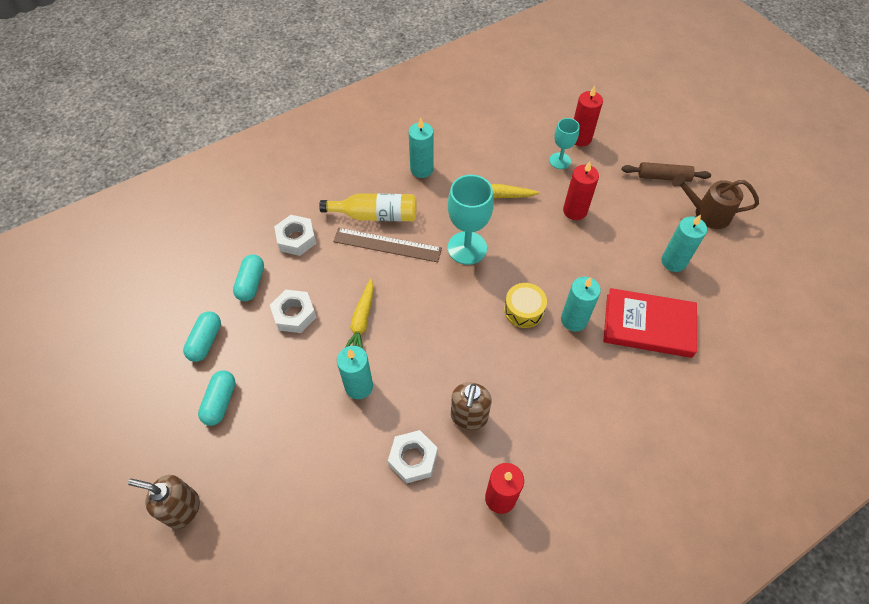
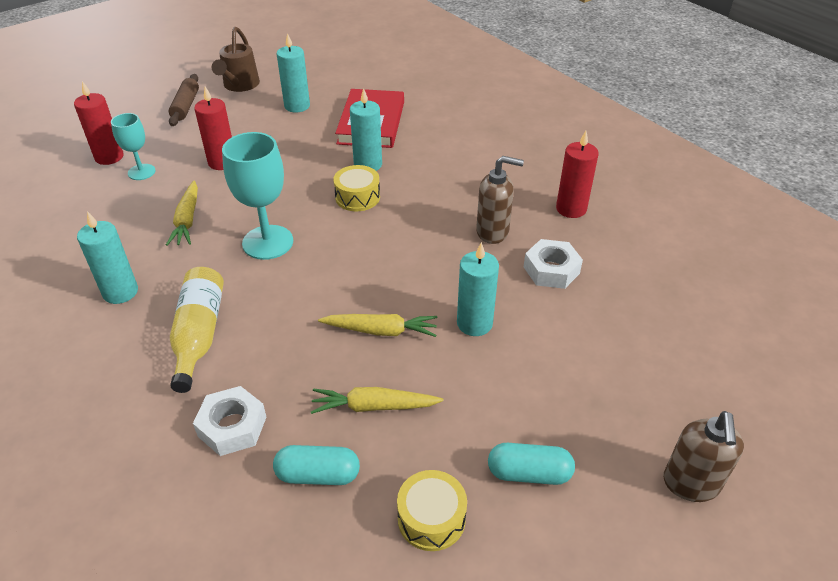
camera: 95 degrees left, 15 degrees down
turquoise capsule [183,311,221,362] -> yellow drum [397,470,467,551]
white nut [270,290,316,333] -> yellow carrot [311,387,444,414]
brown ruler [333,228,442,262] -> none

